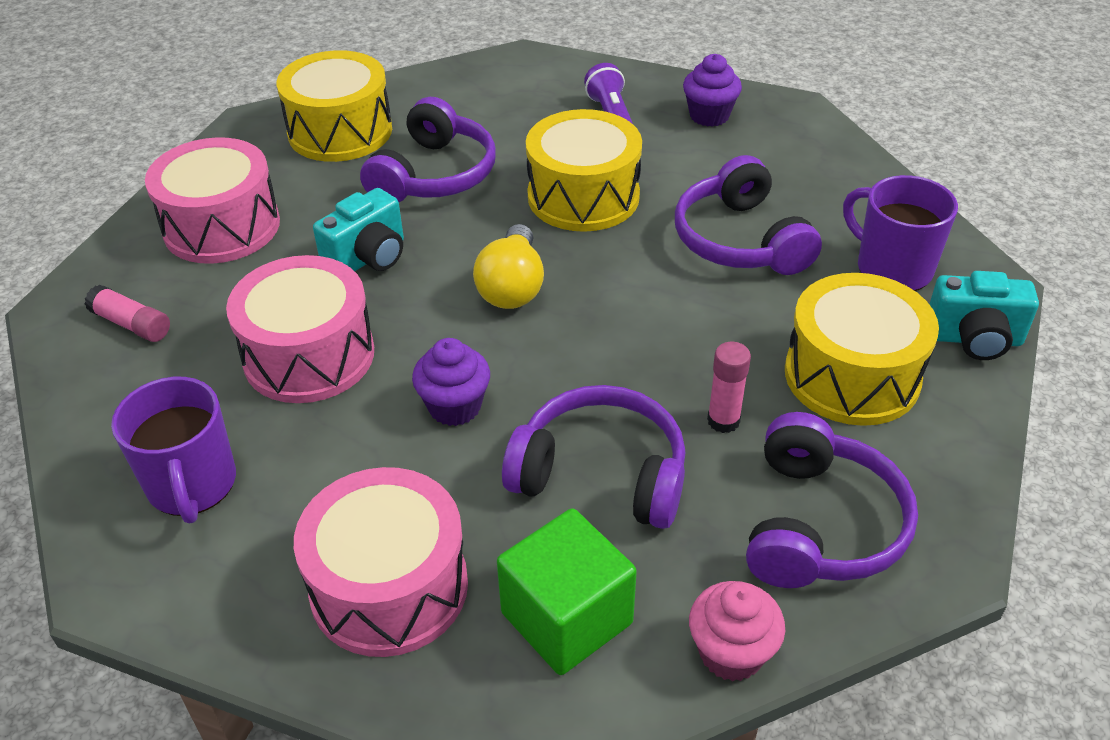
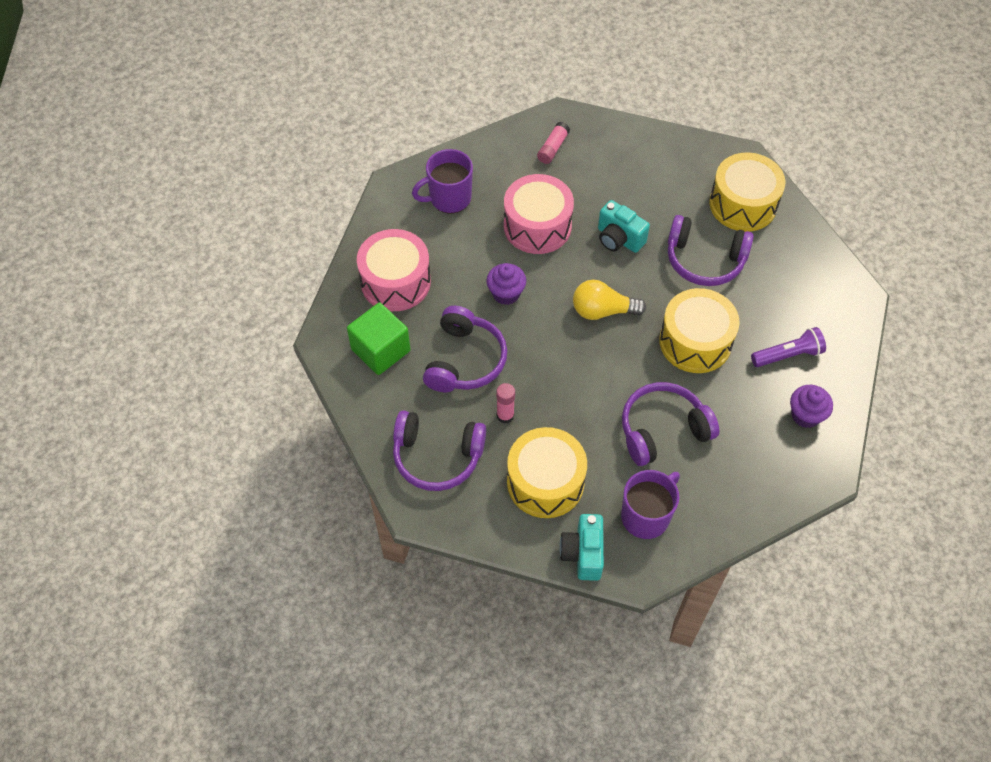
camera: 85 degrees right, 15 degrees up
pink drum [145,137,280,264] -> none
pink cupcake [689,581,785,682] -> none

